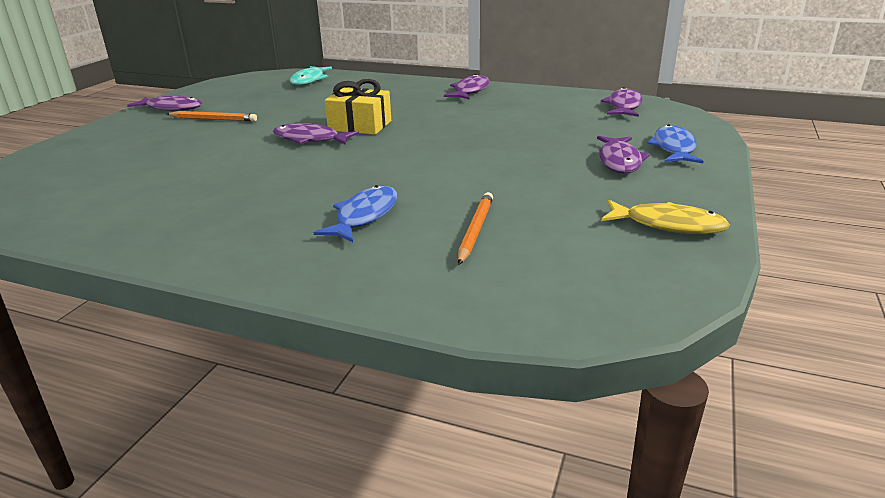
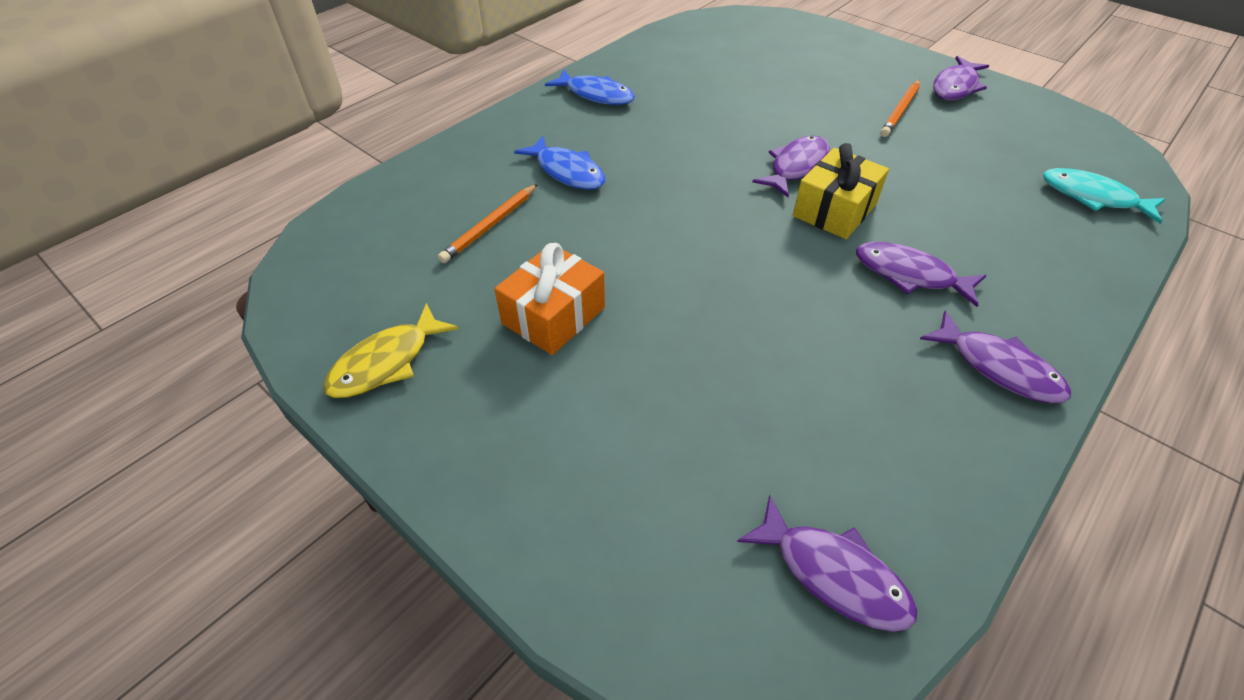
camera: 110 degrees right, 20 degrees up
orange pencil [458,192,493,265] -> orange pencil turned 90 degrees clockwise [438,184,538,263]
purple fish [597,136,650,173] -> purple fish moved to [856,242,986,307]
blue fish [647,124,704,163] -> blue fish moved to [545,69,635,105]
none -> orange gift [494,243,605,355]

